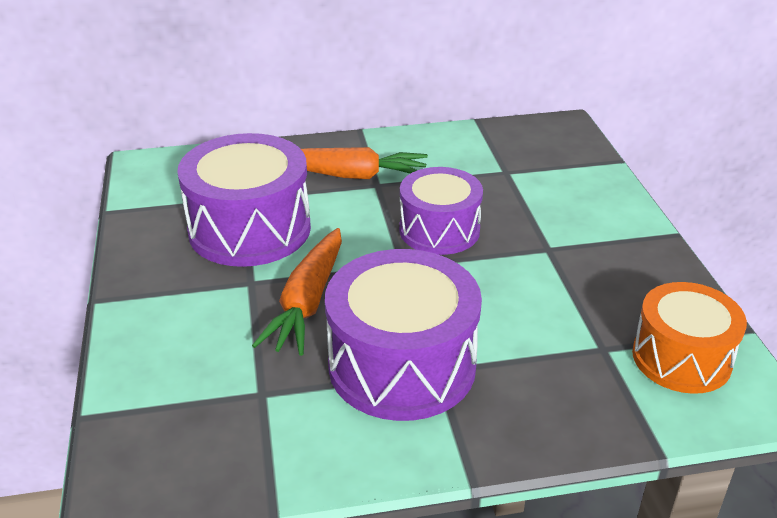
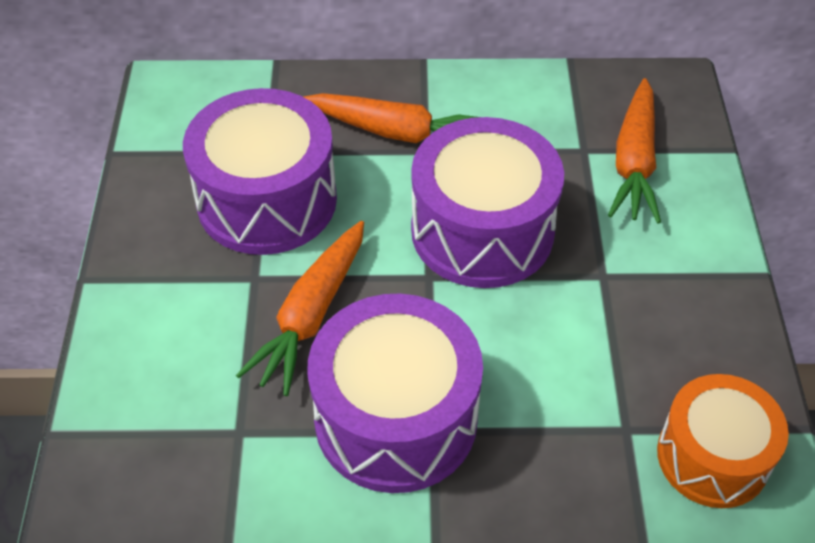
camera: 10 degrees right, 15 degrees up
purple drum [399,167,483,255] -> purple drum [411,117,564,288], size x1.51
none -> orange carrot [608,78,661,223]

